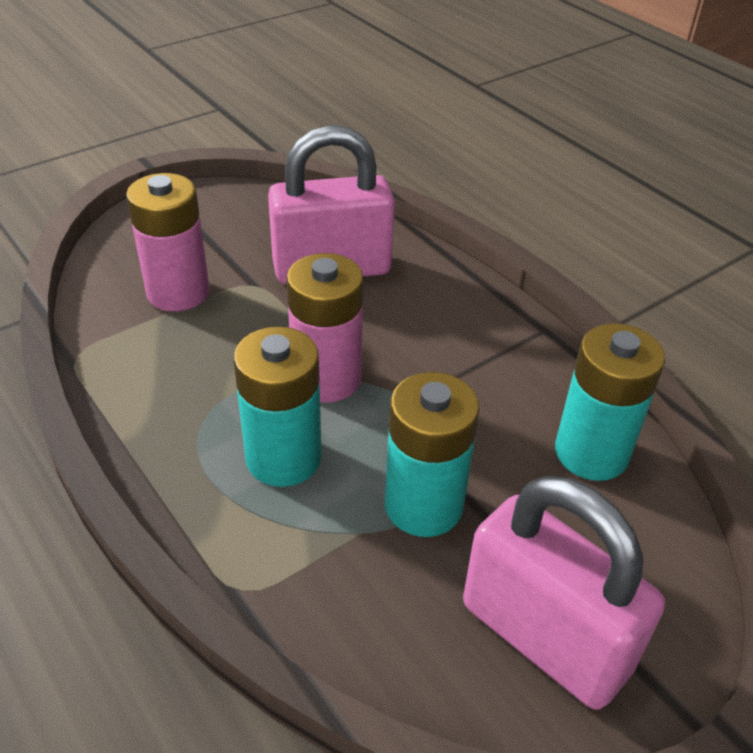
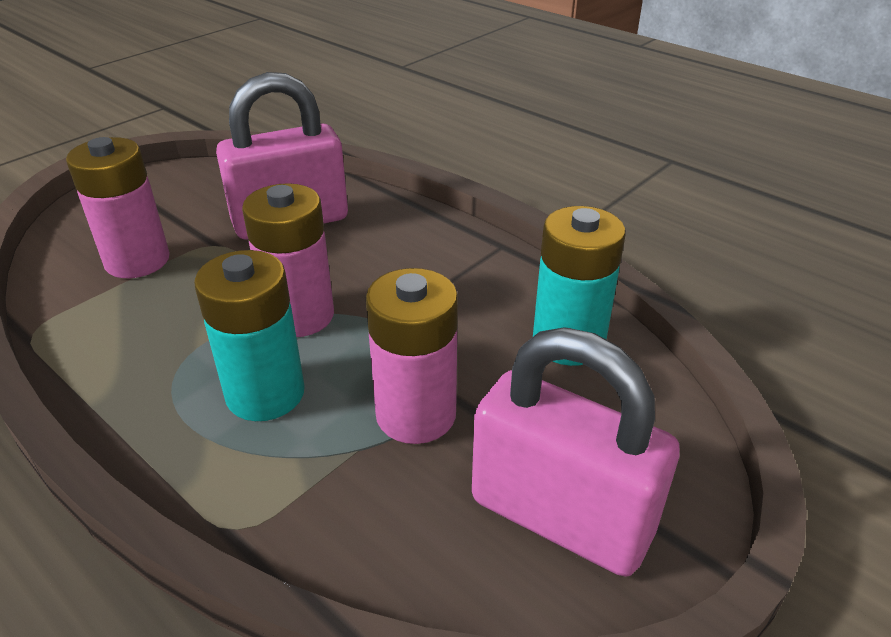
camera: 10 degrees left, 5 degrees down
turquoise battery [385,372,480,537] -> pink battery [366,268,458,444]

